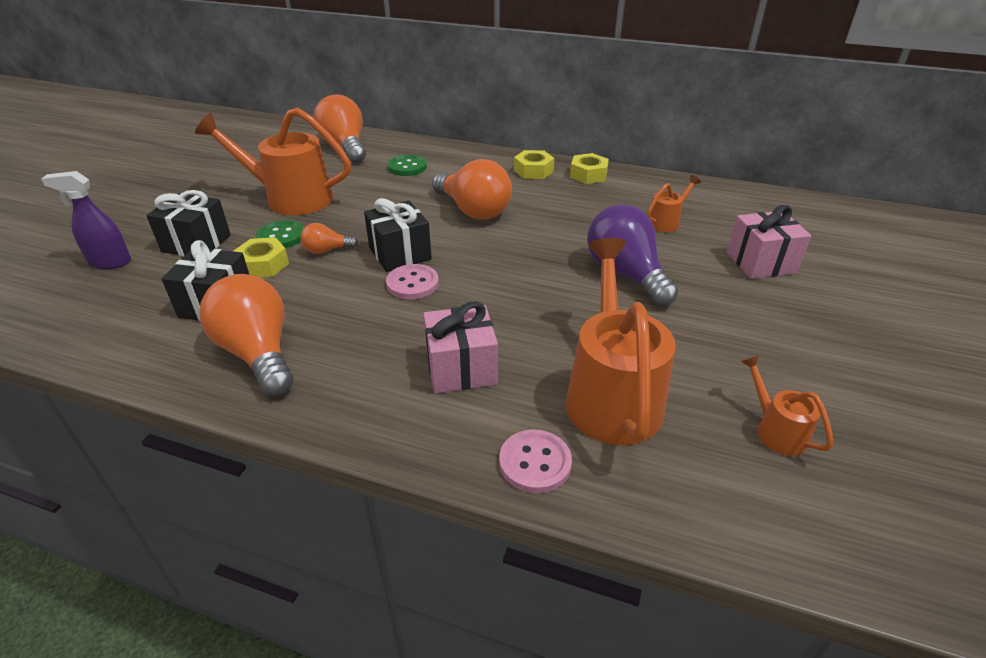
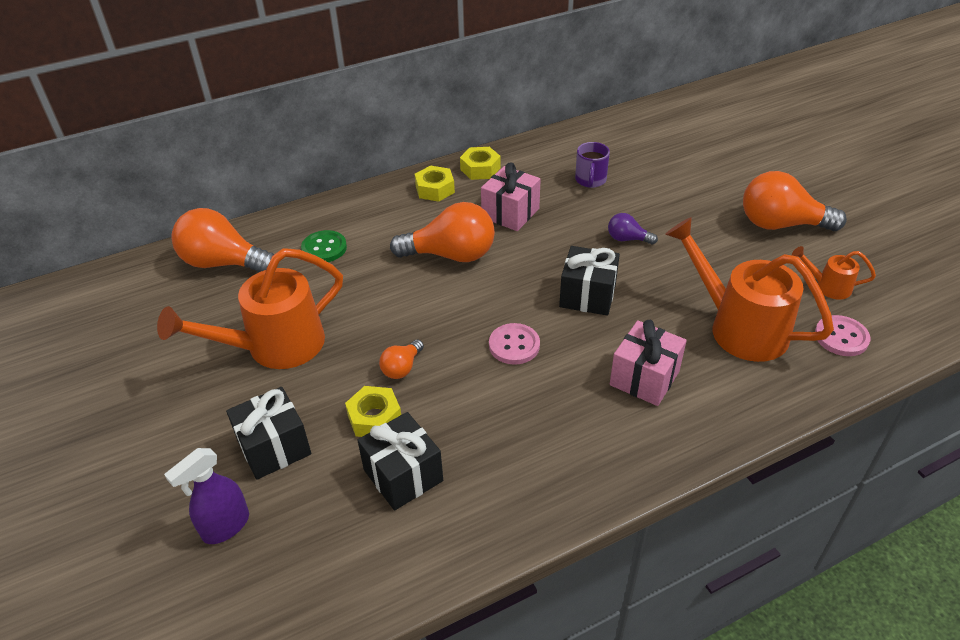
camera: 45 degrees left, 5 degrees up
orange light bulb [199,274,293,396] -> orange light bulb moved to [743,171,847,231]
green button [256,220,304,248] -> none
black gift [364,198,432,272] -> black gift moved to [559,246,620,316]
pink button [499,429,572,493] -> pink button moved to [815,315,871,356]
purple light bulb [587,204,678,306] -> purple light bulb [608,213,658,245], size x0.49
orange watering can [647,175,701,232] -> purple mug [575,142,610,188]
pink gift [727,205,811,279] -> pink gift moved to [481,162,541,231]

